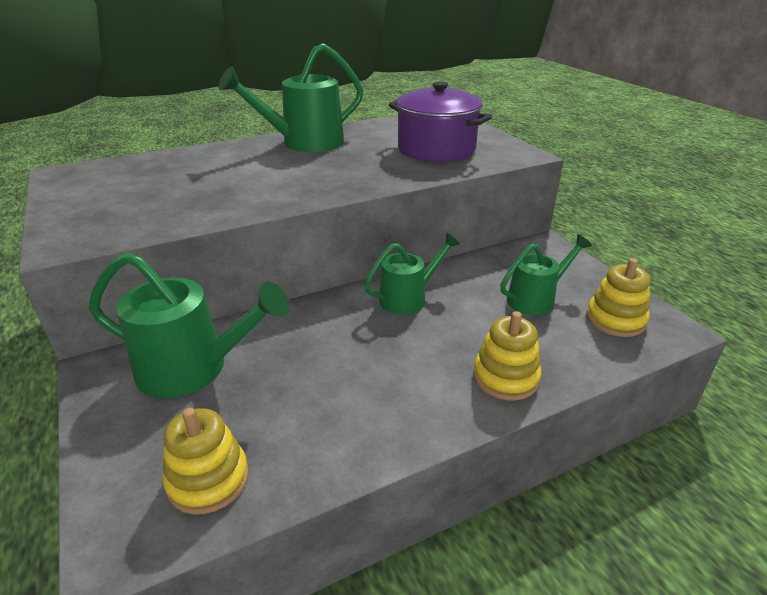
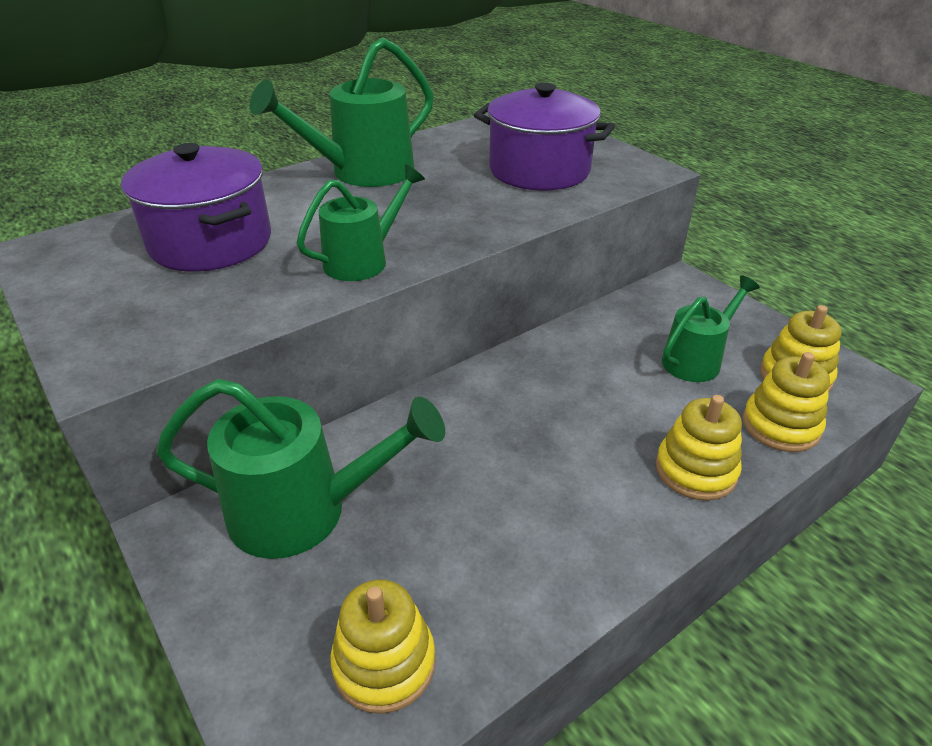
camera: 10 degrees left, 5 degrees up
green watering can [364,233,460,315] -> green watering can moved to [297,164,425,281]
none -> purple pot [121,143,271,272]
none -> yellow stacking toy [743,352,830,452]

